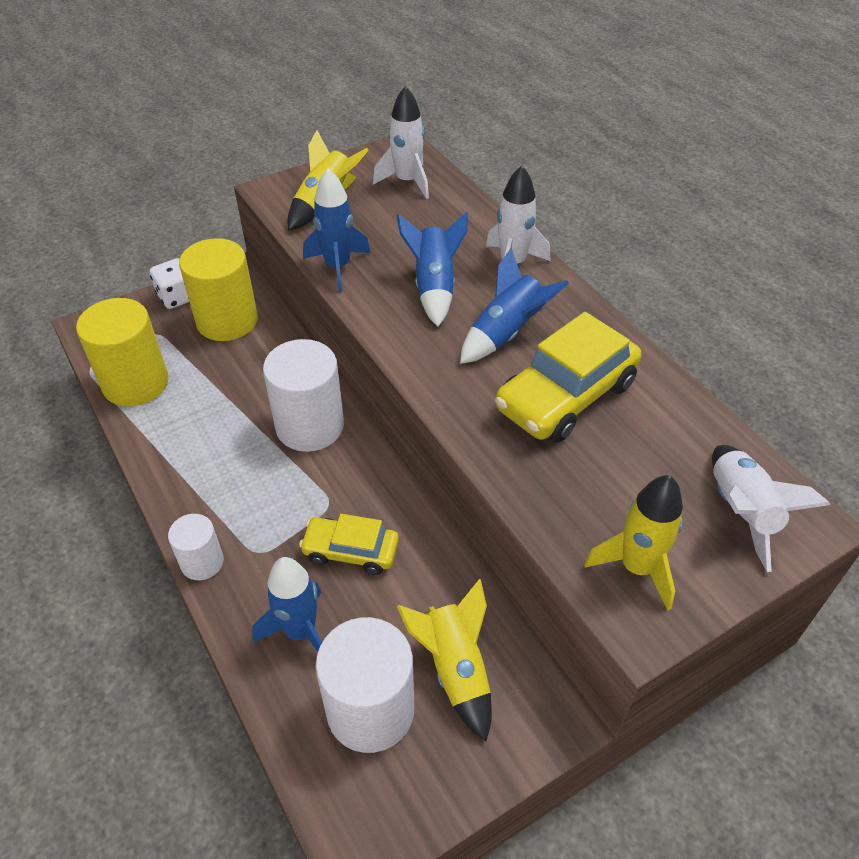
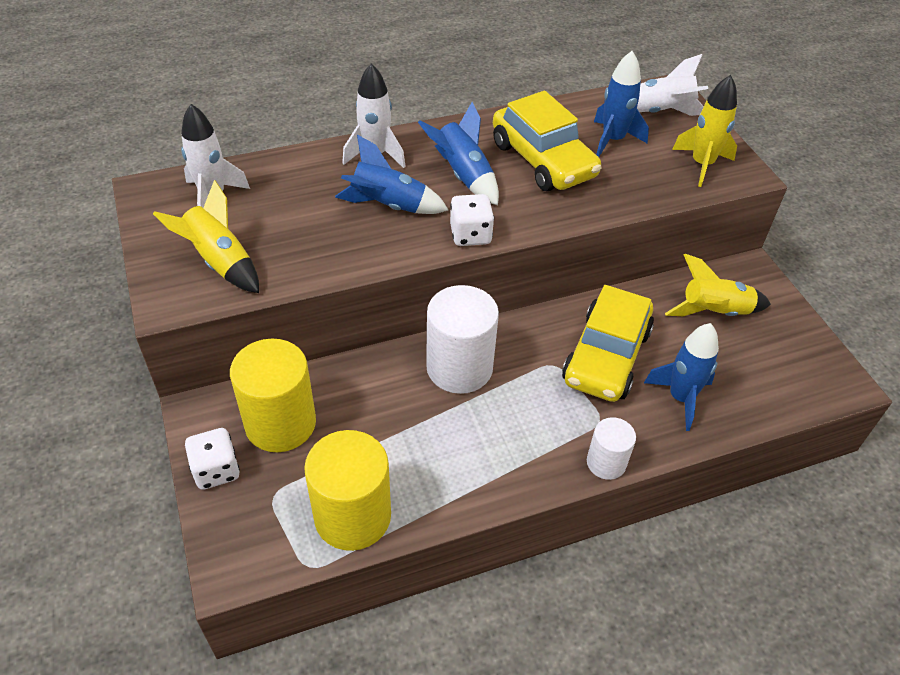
camera: 80 degrees left, 0 degrees up
yellow car [299,514,399,575] -> yellow car [562,285,654,402], size x1.66
blue rocket [303,169,371,292] -> blue rocket moved to [594,51,649,157]
white cylinder [316,617,414,753] -> none
none -> white dice [450,194,494,246]

